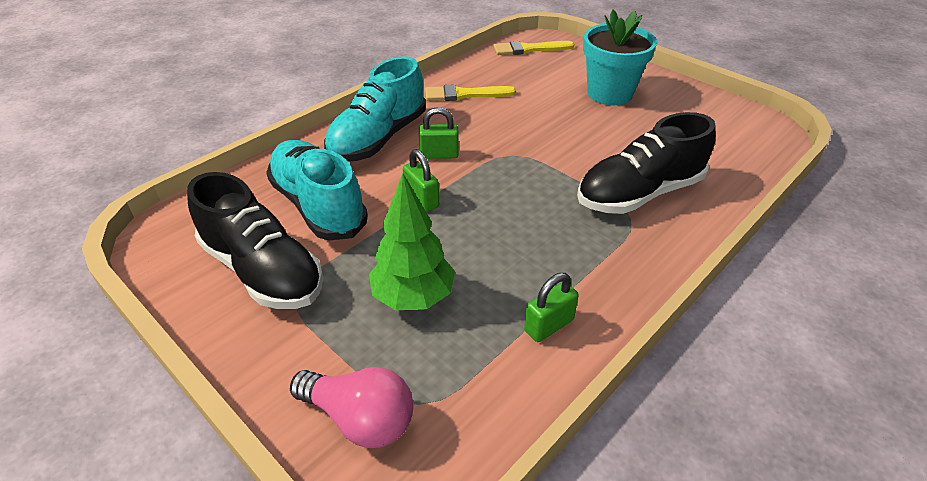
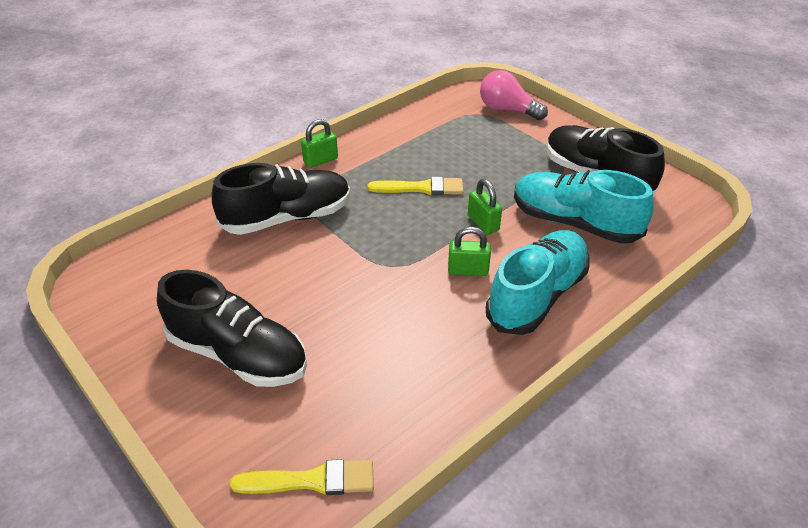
camera: 175 degrees left, 0 degrees up
turquoise shoe [266,140,368,240] -> turquoise shoe turned 150 degrees clockwise [514,170,654,244]
green tree [369,173,455,310] -> none
yellow brush [425,85,516,101] -> yellow brush moved to [367,177,464,195]
green padlock [524,273,579,342] -> green padlock moved to [301,119,338,168]
turquoise flower pot [583,9,657,105] -> black shoe [157,270,307,387]

